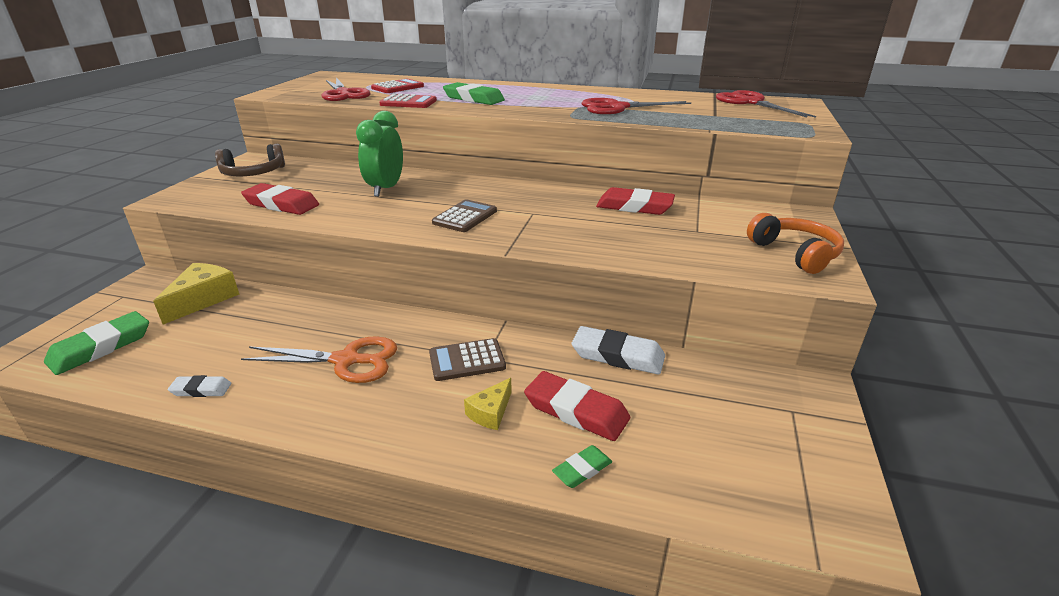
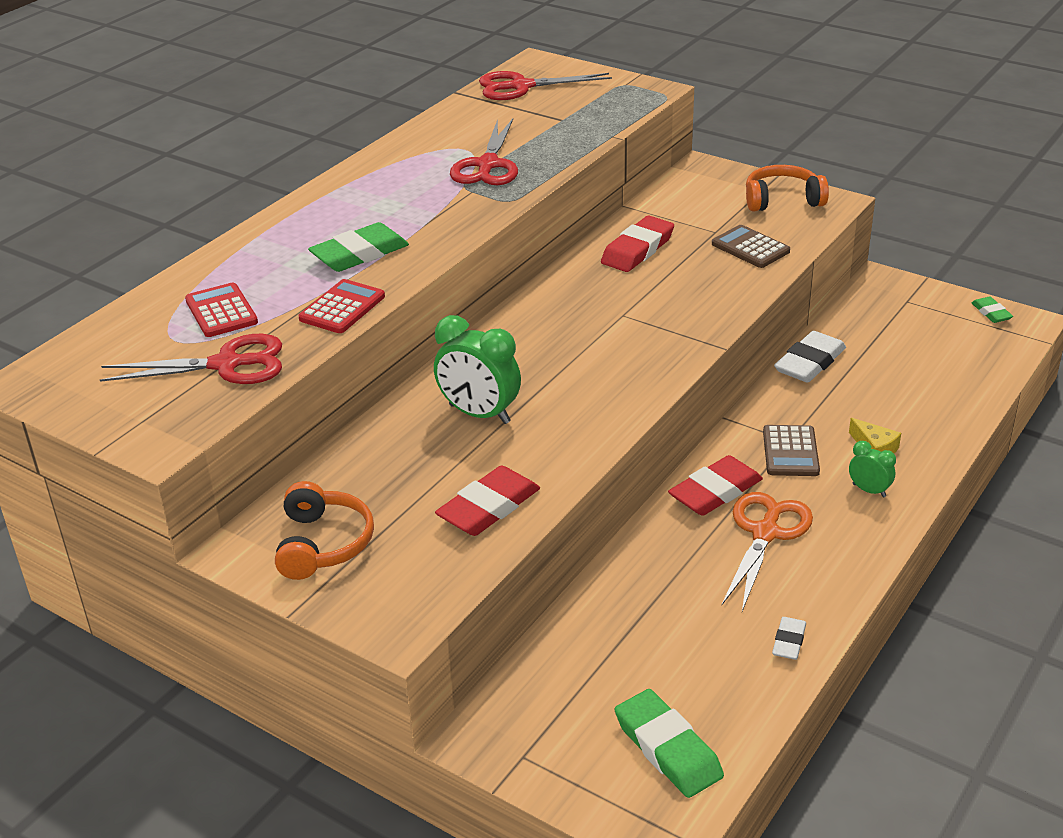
camera: 70 degrees left, 5 degrees up
yellow cheese [153,263,239,324] -> none
brown headphones [215,144,285,176] -> orange headphones [275,481,374,580]
brown calculator [432,199,497,232] -> brown calculator moved to [712,225,790,268]
red eraser [524,371,630,441] -> red eraser moved to [668,455,763,516]
green eraser [552,445,612,488] -> green eraser moved to [972,297,1013,323]
none -> green clock [849,441,896,497]

